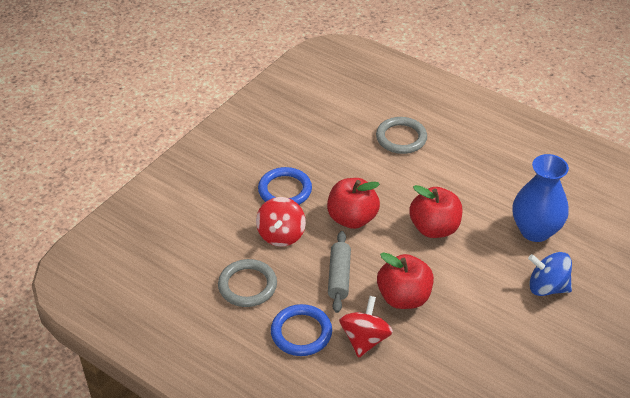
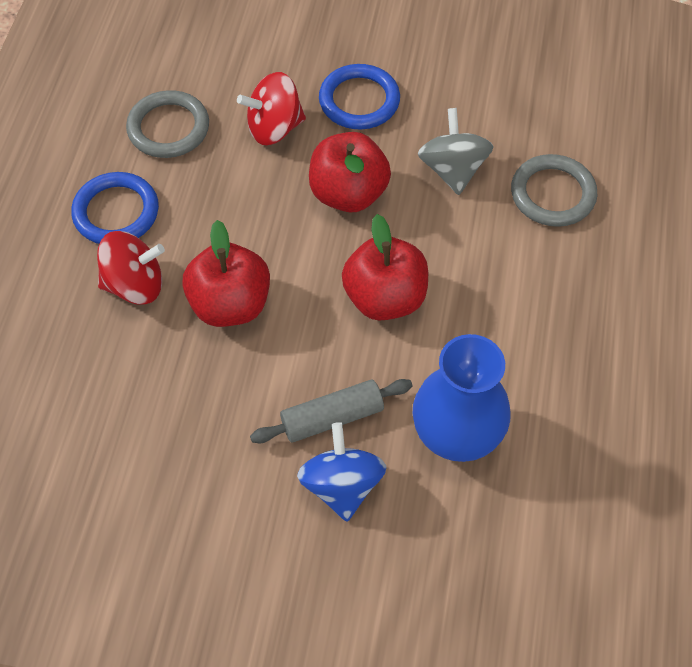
camera: 65 degrees right, 15 degrees up
grey rolling pin [328,231,351,313] -> grey rolling pin moved to [250,379,413,443]
none -> grey spinning top [418,108,494,195]

